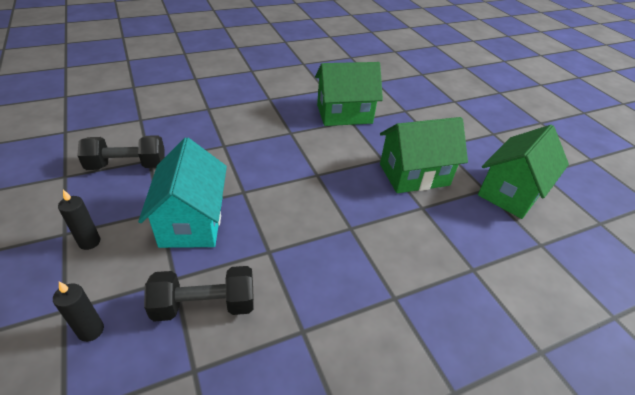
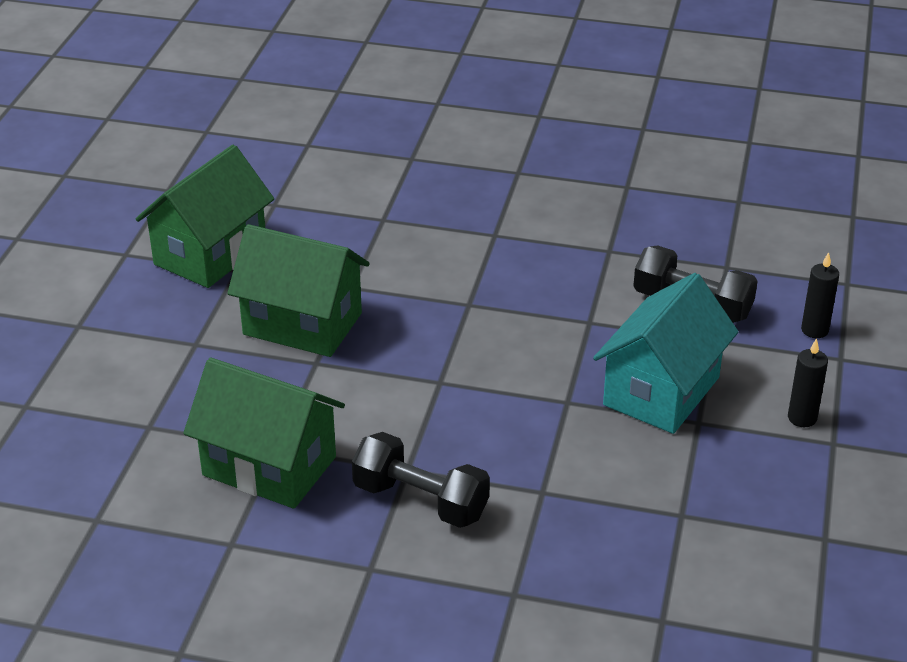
camera: 140 degrees left, 5 degrees down
black dumbbell [77,135,165,170] -> black dumbbell moved to [352,432,490,528]
green house [478,125,569,219] -> green house turned 45 degrees counterclockwise [136,145,274,288]

